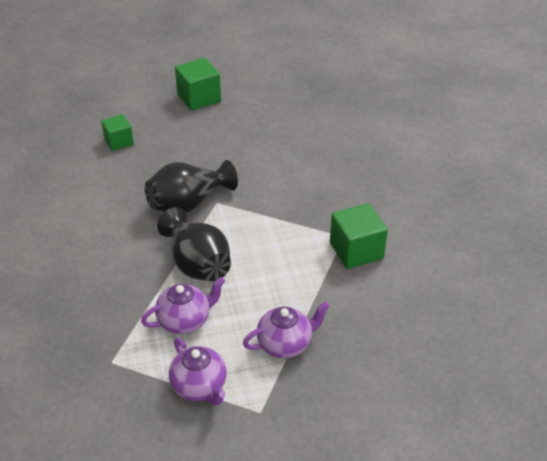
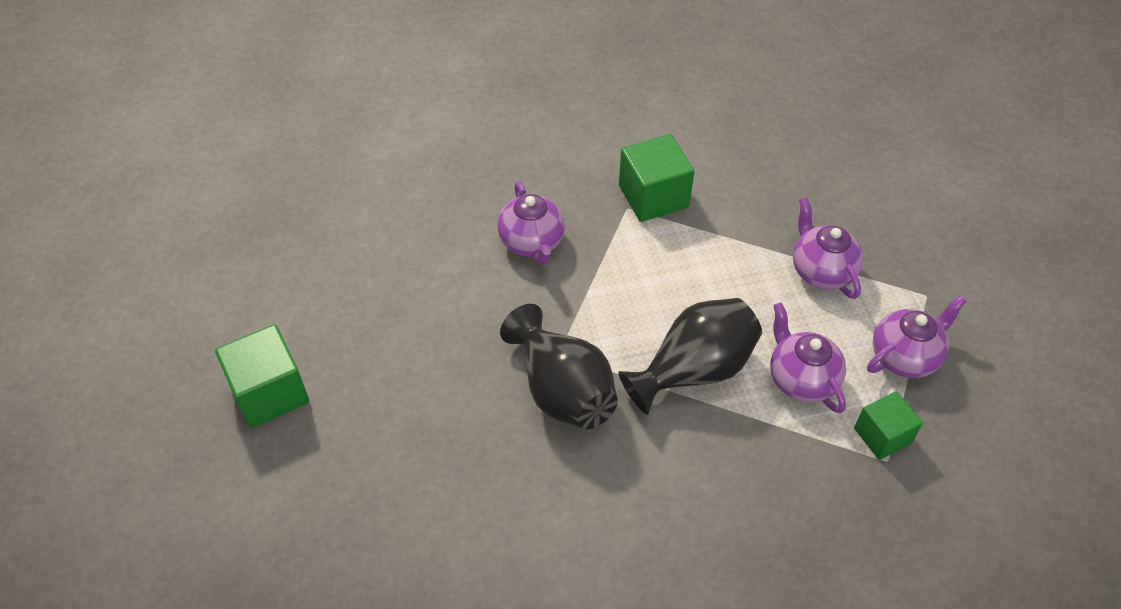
camera: 90 degrees left, 10 degrees up
green cube [101,114,134,151] -> green cube moved to [854,391,923,460]
none -> purple teapot [497,181,565,265]

